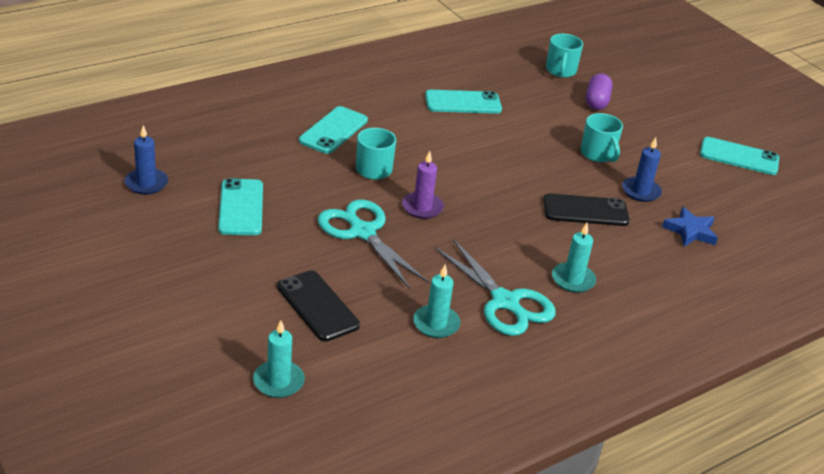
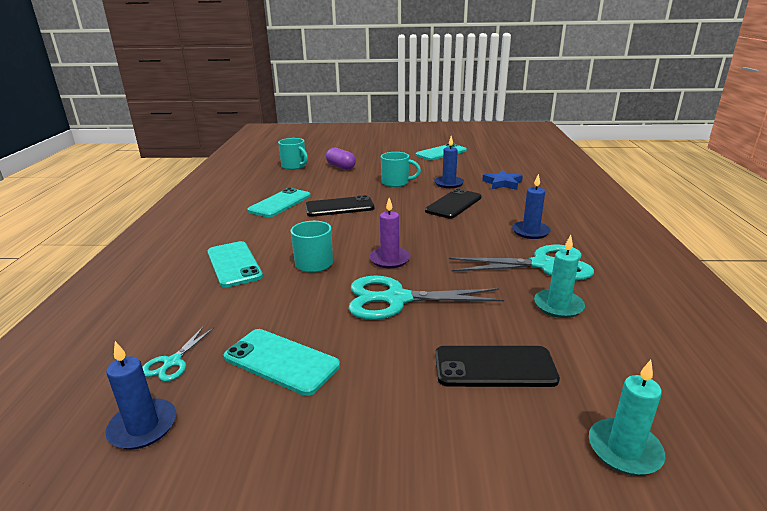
camera: 50 degrees left, 10 degrees down
turquoise candle [552,223,596,293] -> blue candle [512,174,551,239]
none -> turquoise scissors [142,326,214,381]
none -> black phone [305,195,375,217]

